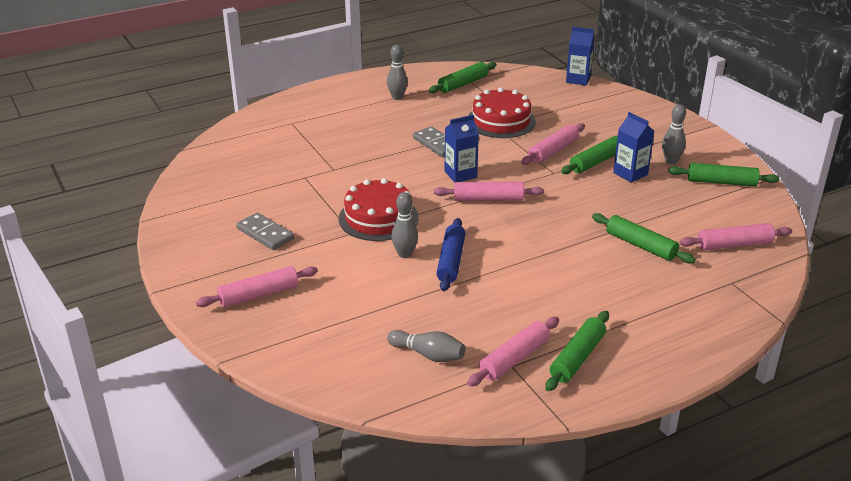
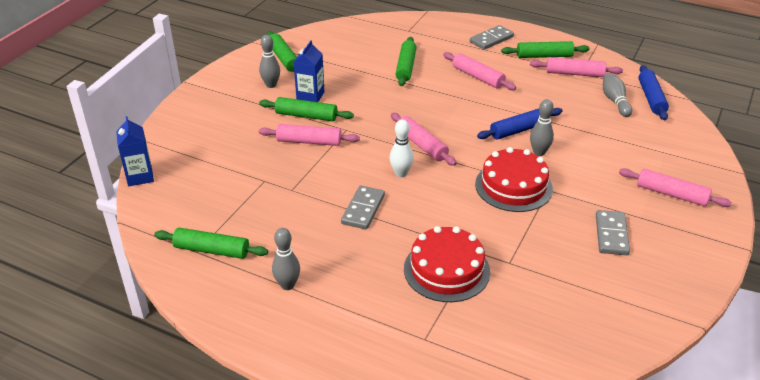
camera: 125 degrees left, 5 degrees up
blue carton [445,115,479,183] -> white bowling pin [390,119,414,177]
red cake [468,87,536,138] -> red cake moved to [404,226,490,302]
pink rolling pin [680,223,792,250] -> pink rolling pin moved to [443,52,516,90]
none -> grey domino [470,25,514,50]
none -> blue rolling pin [638,65,669,120]

